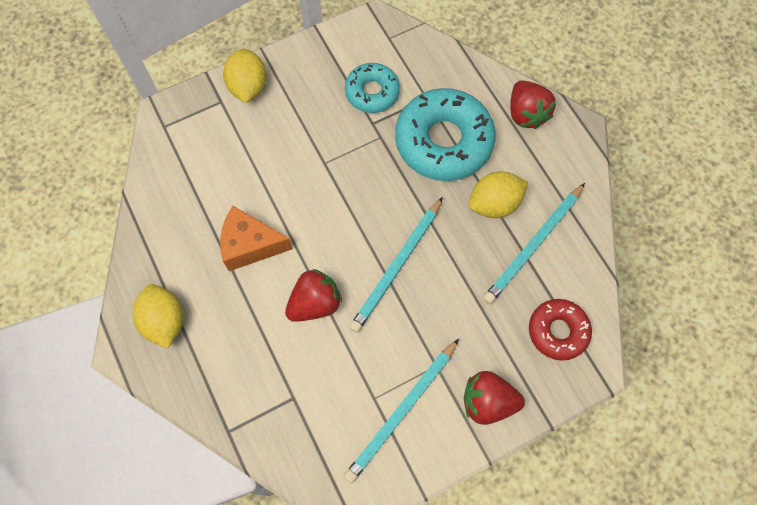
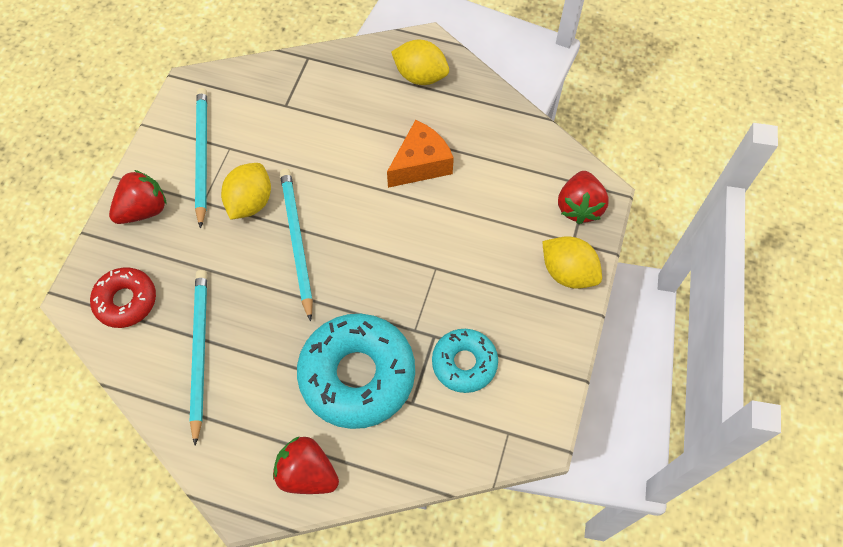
camera: 135 degrees right, 5 degrees down
red strawberry [285,269,342,322] -> red strawberry moved to [558,171,609,224]
yellow lemon [468,171,528,218] -> yellow lemon moved to [221,163,271,220]

